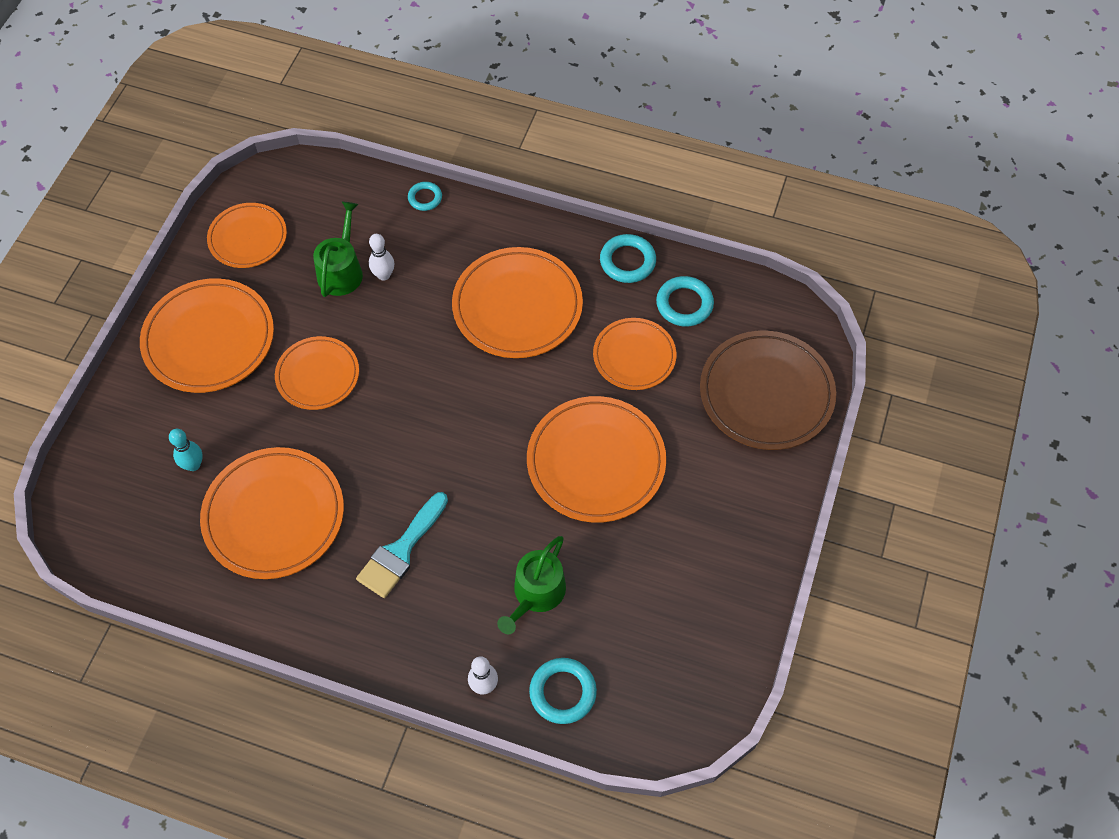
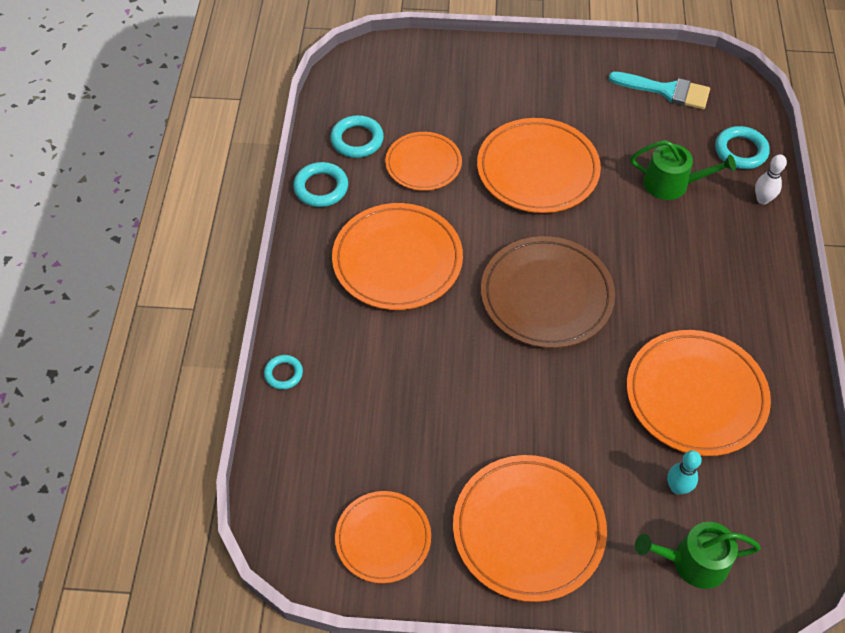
camera: 105 degrees left, 5 degrees down
orange plate [275,336,359,410] -> none
green watering can [313,201,363,297] -> green watering can moved to [635,522,761,589]
turquoise brush [356,492,448,598] -> turquoise brush moved to [609,72,710,109]
white bowling pin [369,234,395,281] -> none
brown plate [700,330,836,450] -> brown plate moved to [481,236,615,348]

